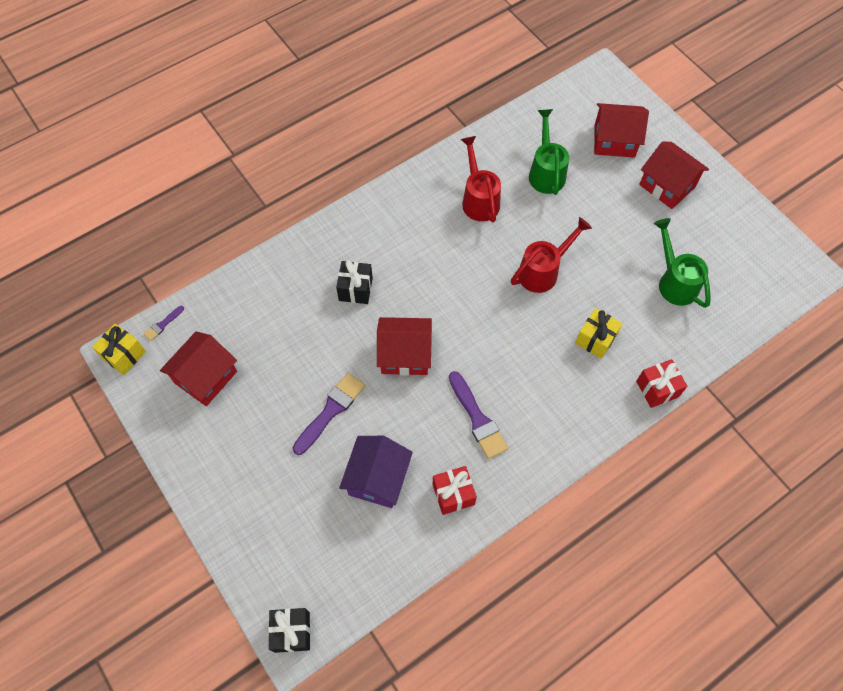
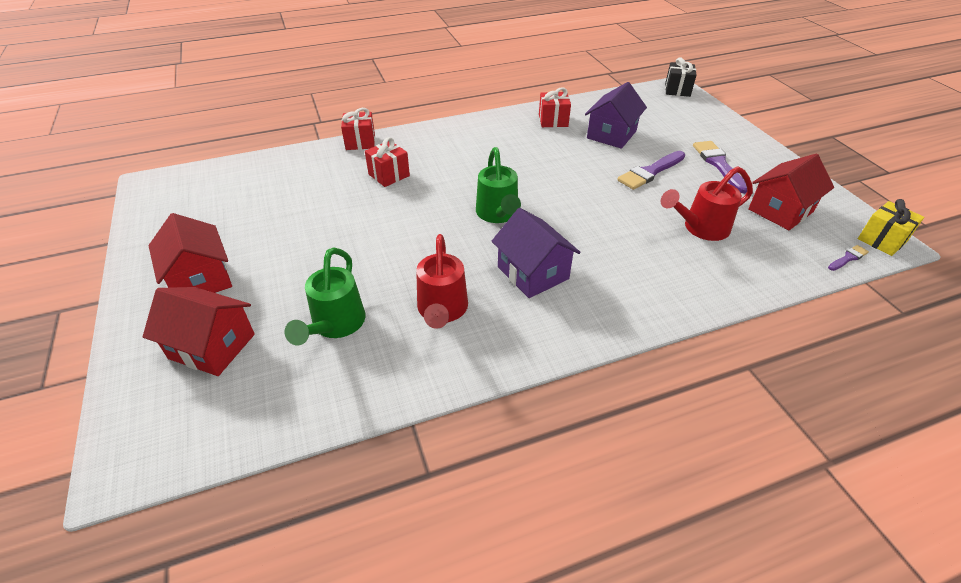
camera: 165 degrees left, 20 degrees down
black gift [336,260,373,304] -> none
red house [377,317,432,376] -> none
purple brush [449,371,508,459] -> purple brush moved to [693,141,747,194]
red watering can [511,217,592,293] -> red watering can moved to [661,167,753,241]
yellow gift [575,308,623,359] -> red gift [365,137,410,187]
green watering can [654,218,711,308] -> green watering can moved to [476,147,521,223]
none -> purple house [491,208,581,298]

